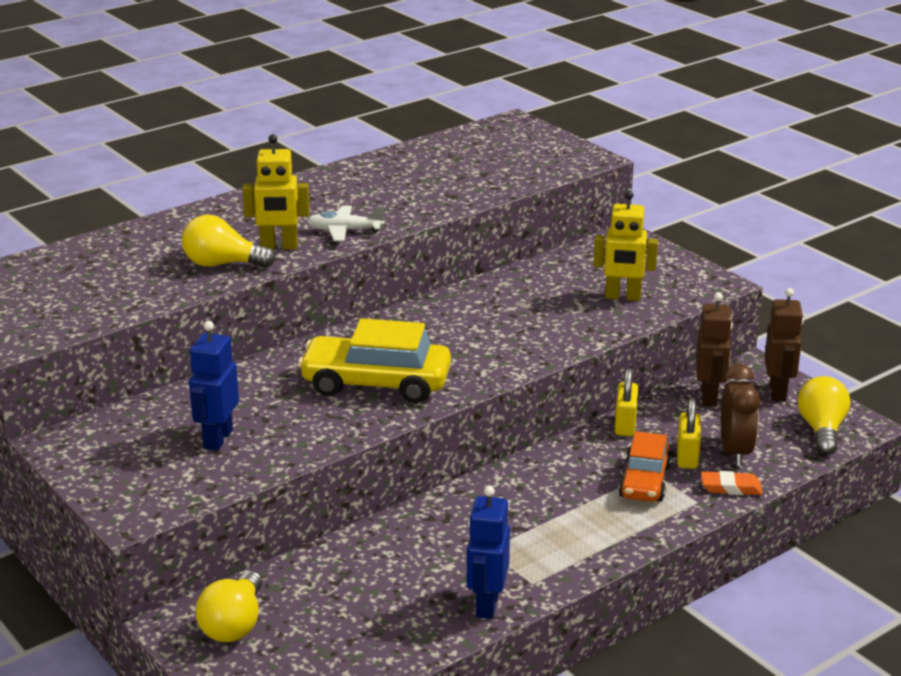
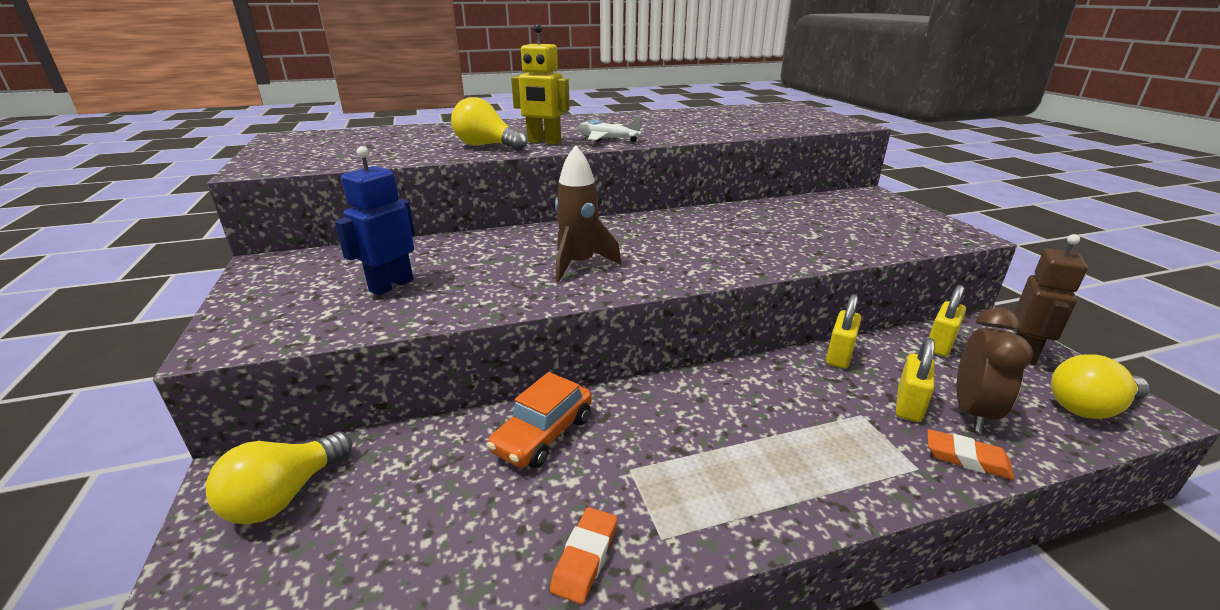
camera: 20 degrees right, 0 degrees up
yellow car [298,318,451,403] -> brown rocket [555,145,621,282]
blue robot [467,486,510,619] -> orange eraser [550,507,617,604]
yellow robot [593,191,658,301] -> none
orange car [619,431,672,502] -> orange car moved to [487,372,592,468]
brown robot [696,293,733,407] -> yellow padlock [929,285,966,356]
yellow light bulb [798,376,850,455] -> yellow light bulb turned 135 degrees counterclockwise [1051,354,1150,419]

